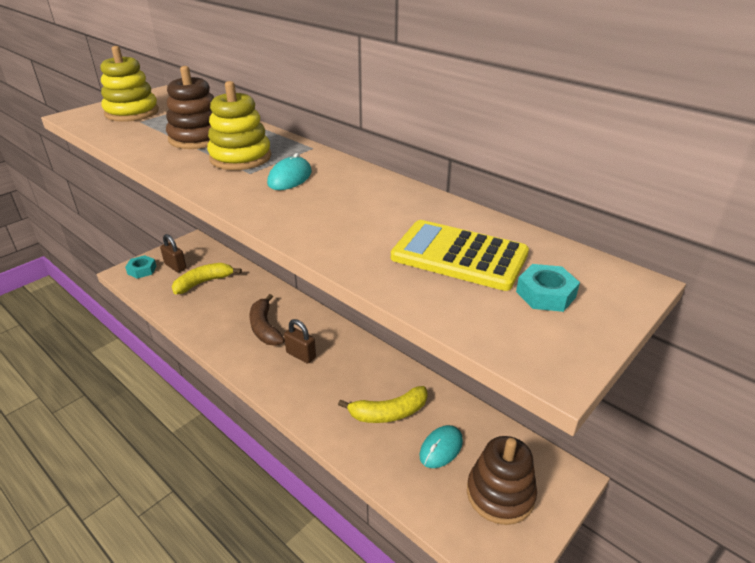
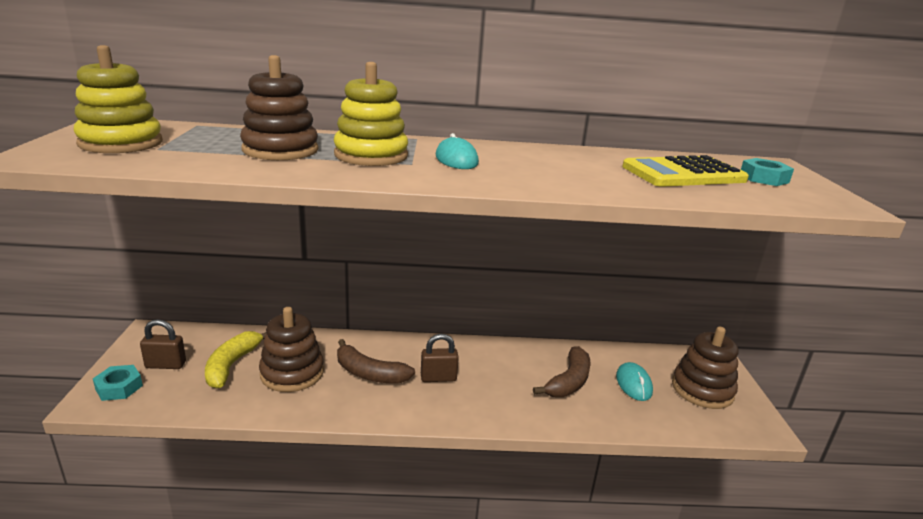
camera: 45 degrees left, 10 degrees down
yellow banana [338,386,428,423] -> brown banana [533,346,590,397]
none -> brown stacking toy [259,307,324,392]

